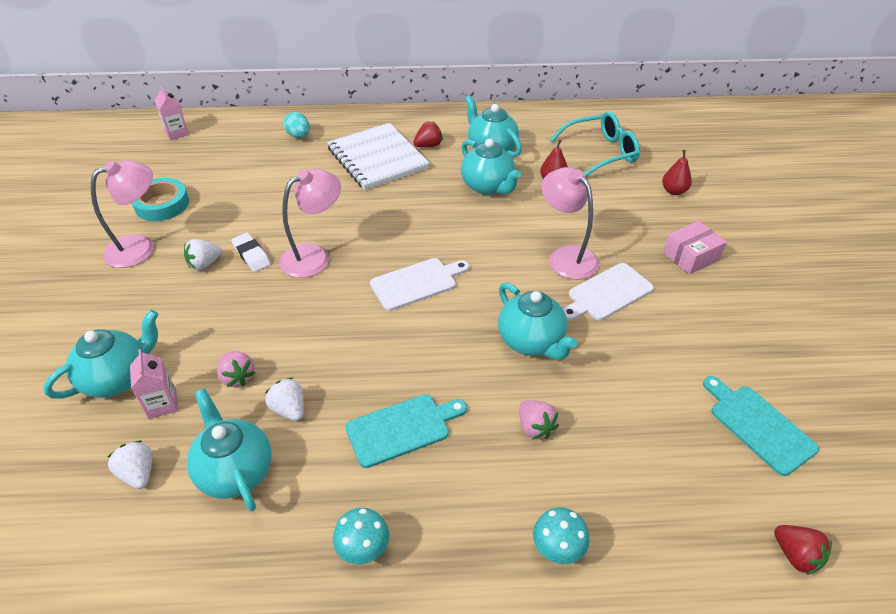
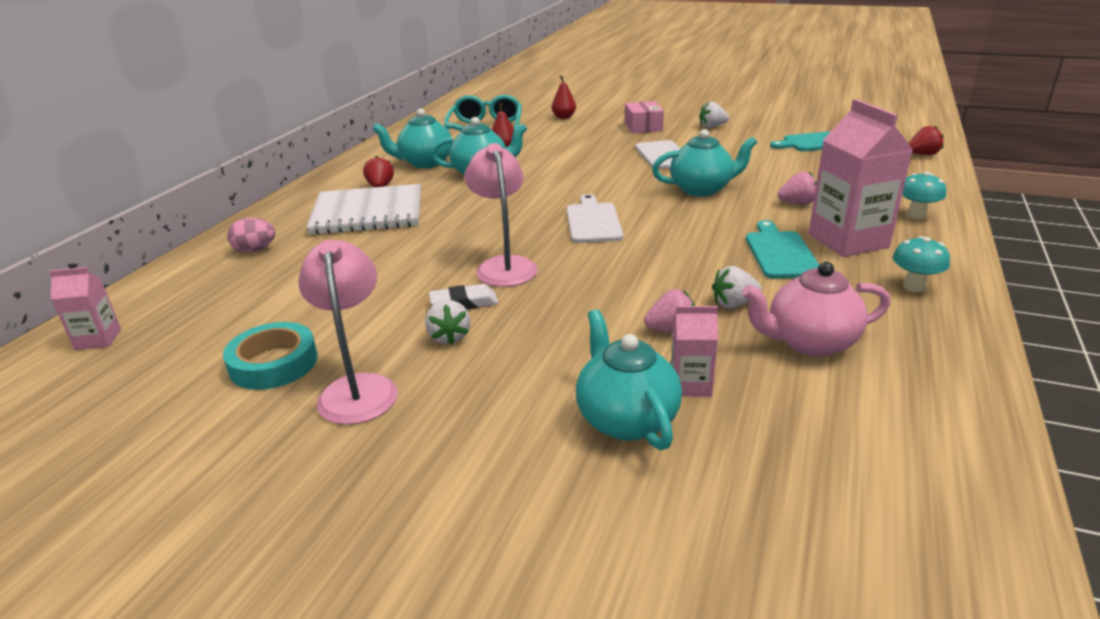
camera: 65 degrees left, 15 degrees down
white strawberry [108,441,152,489] -> white strawberry moved to [699,102,729,128]
turquoise teapot [187,388,272,511] -> pink teapot [742,262,891,357]
turquoise egg [283,112,310,138] -> pink egg [227,218,276,252]
pink lamp [541,167,599,280] -> none
none -> pink carton [808,99,913,257]

